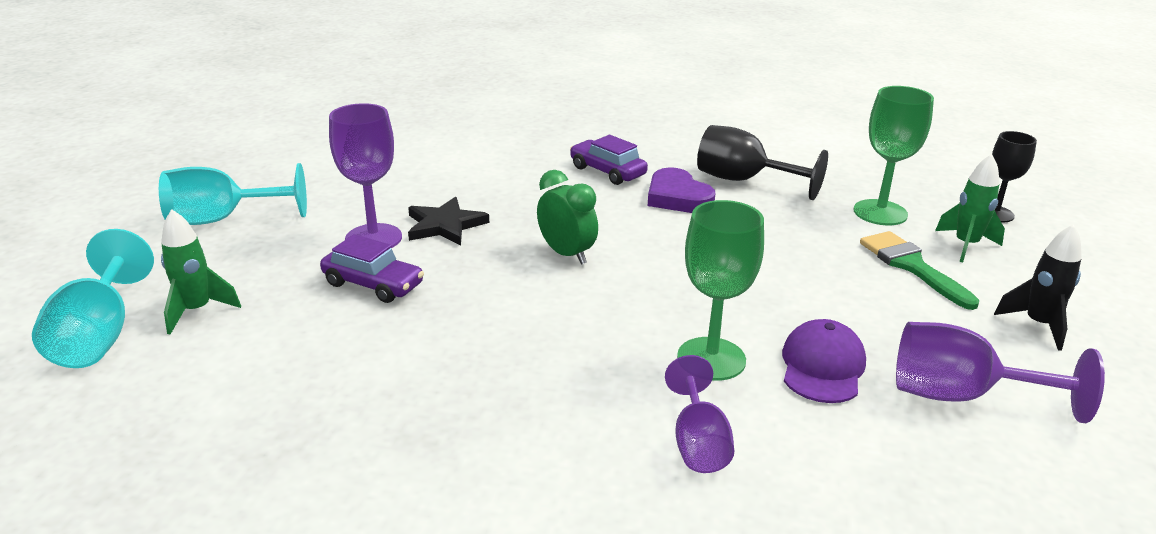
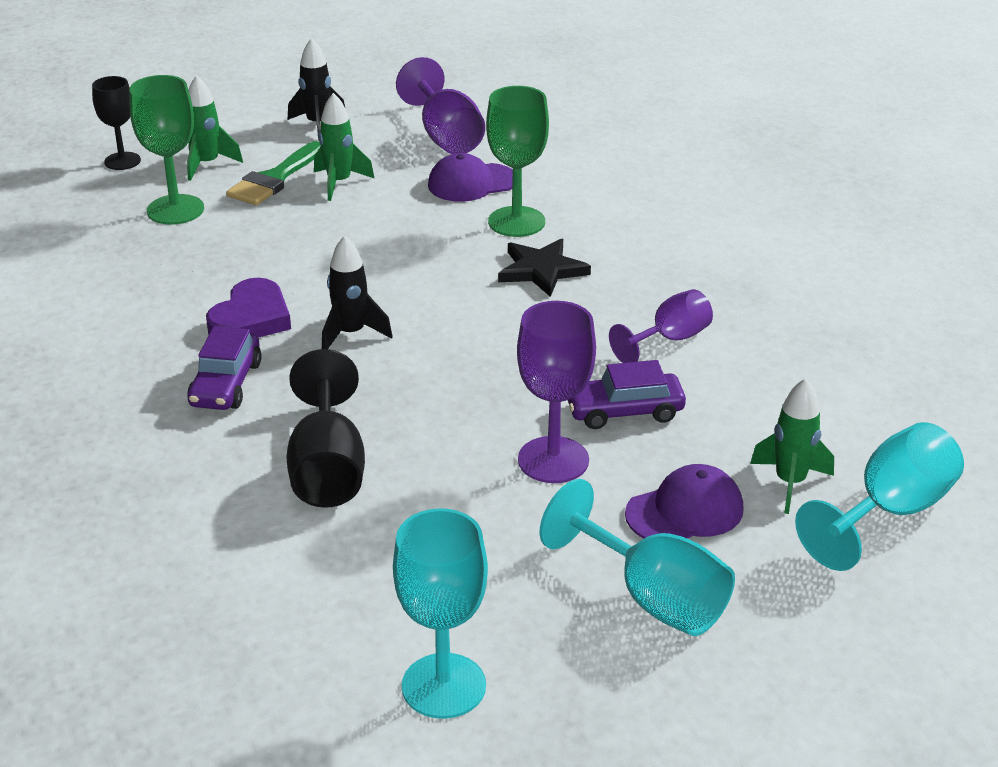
camera: 125 degrees left, 5 degrees up
purple car [320,234,424,303] -> purple car turned 90 degrees counterclockwise [568,360,686,429]
black star [408,197,489,245] -> black star moved to [498,238,591,297]
green clock [537,170,598,265] -> none
purple goblet [665,355,734,473] -> purple goblet moved to [609,289,713,363]
black goblet [697,125,828,200] -> black goblet moved to [287,349,365,508]
none -> green rocket [314,93,375,201]
none -> black rocket [322,235,393,349]
none -> turquoise goblet [393,508,488,719]
none -> purple cap [625,464,744,538]

